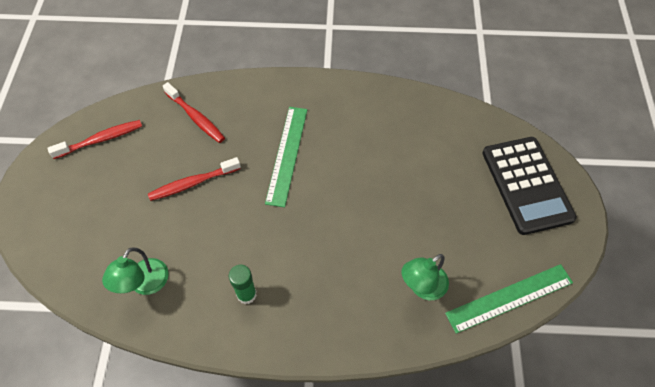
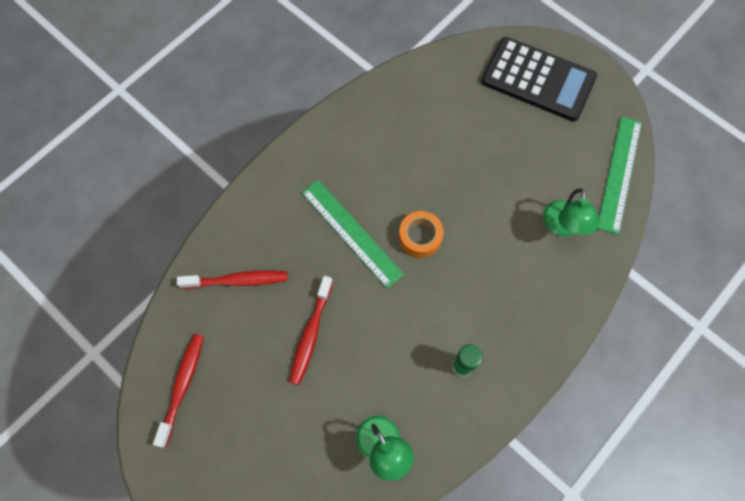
camera: 50 degrees left, 10 degrees up
none -> orange tape [399,211,443,258]

